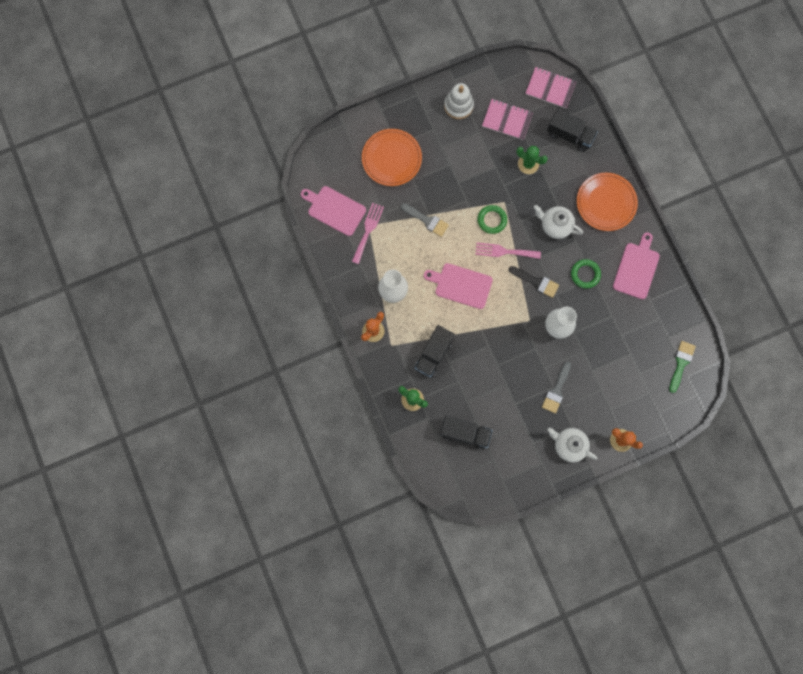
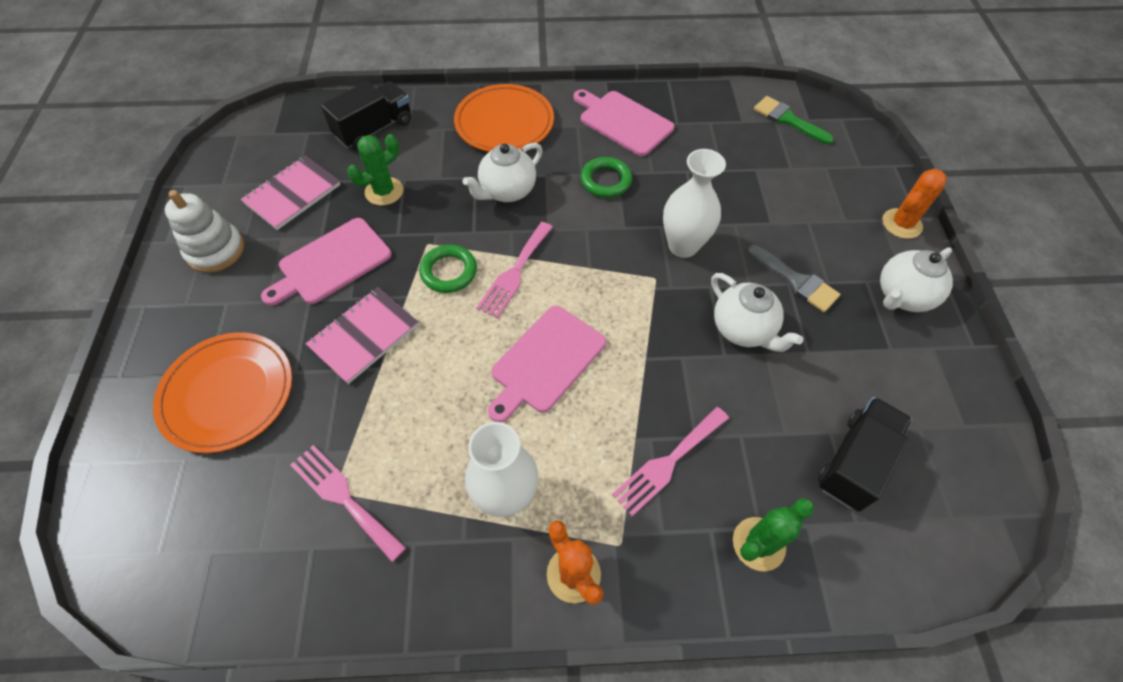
camera: 70 degrees left, 20 degrees down
pink cutting board [301,186,366,236] -> pink cutting board moved to [261,218,392,306]
grey brush [401,203,449,237] -> none
black truck [414,325,454,378] -> pink fork [612,407,729,516]
black brush [509,266,559,298] -> none
pink notebook [525,67,576,109] -> pink notebook moved to [306,287,419,384]
none -> white teapot [711,273,803,352]

